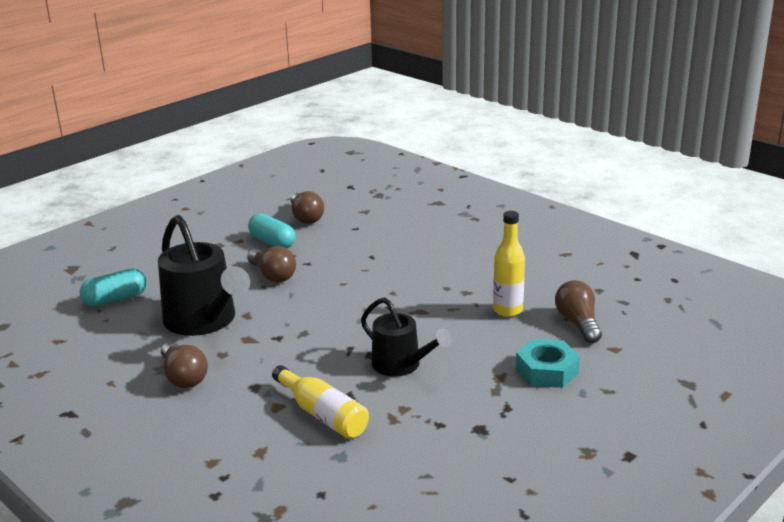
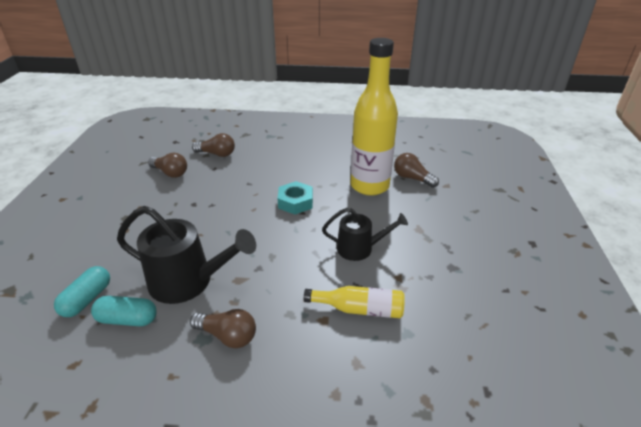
camera: 40 degrees left, 10 degrees up
brown light bulb [247,246,296,283] -> brown light bulb moved to [192,133,235,157]
turquoise capsule [248,213,296,248] -> turquoise capsule moved to [91,296,157,326]
yellow bottle [493,211,525,317] -> yellow bottle [351,38,398,196], size x2.01
turquoise nut [516,339,580,388] -> turquoise nut moved to [277,181,313,214]

